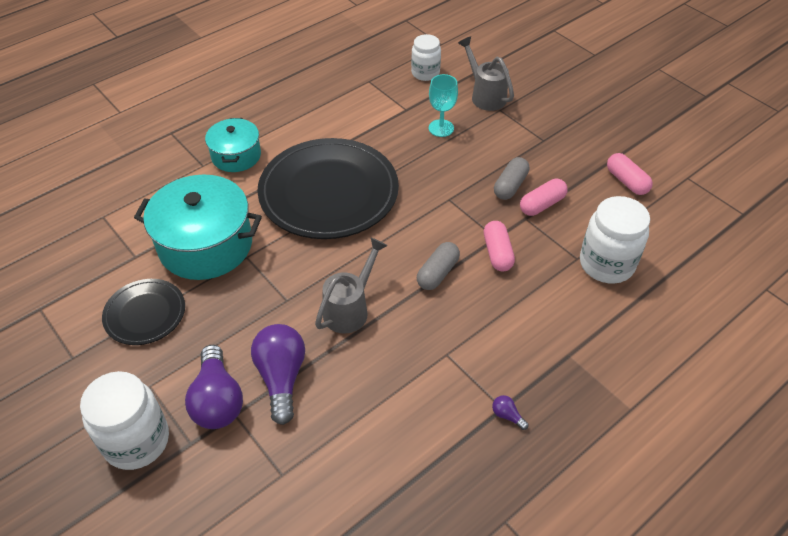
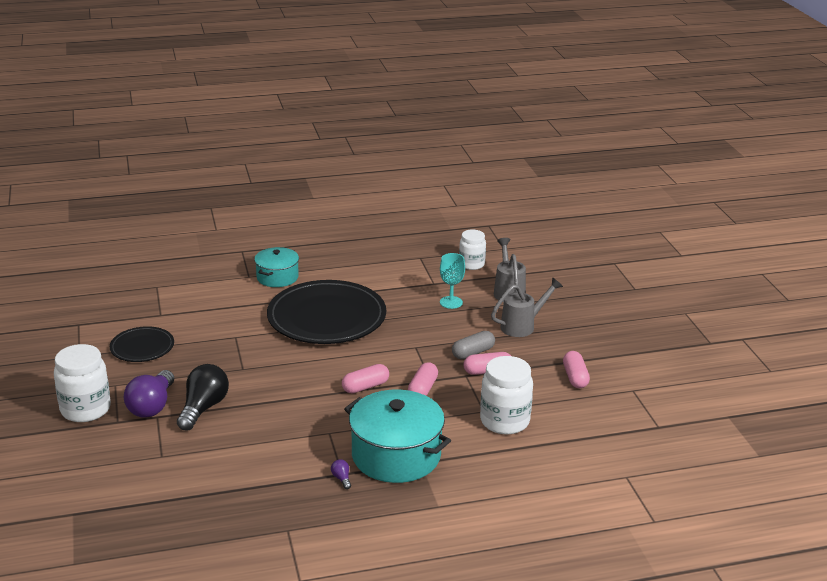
camera: 25 degrees right, 20 degrees down
turquoise pot [134,174,262,280] -> turquoise pot moved to [344,389,451,483]
purple light bulb [251,324,305,425] -> black light bulb [177,364,229,430]
grey watering can [315,238,388,333] -> grey watering can moved to [491,277,563,337]
grey capsule [417,242,460,290] -> pink capsule [342,364,389,393]

